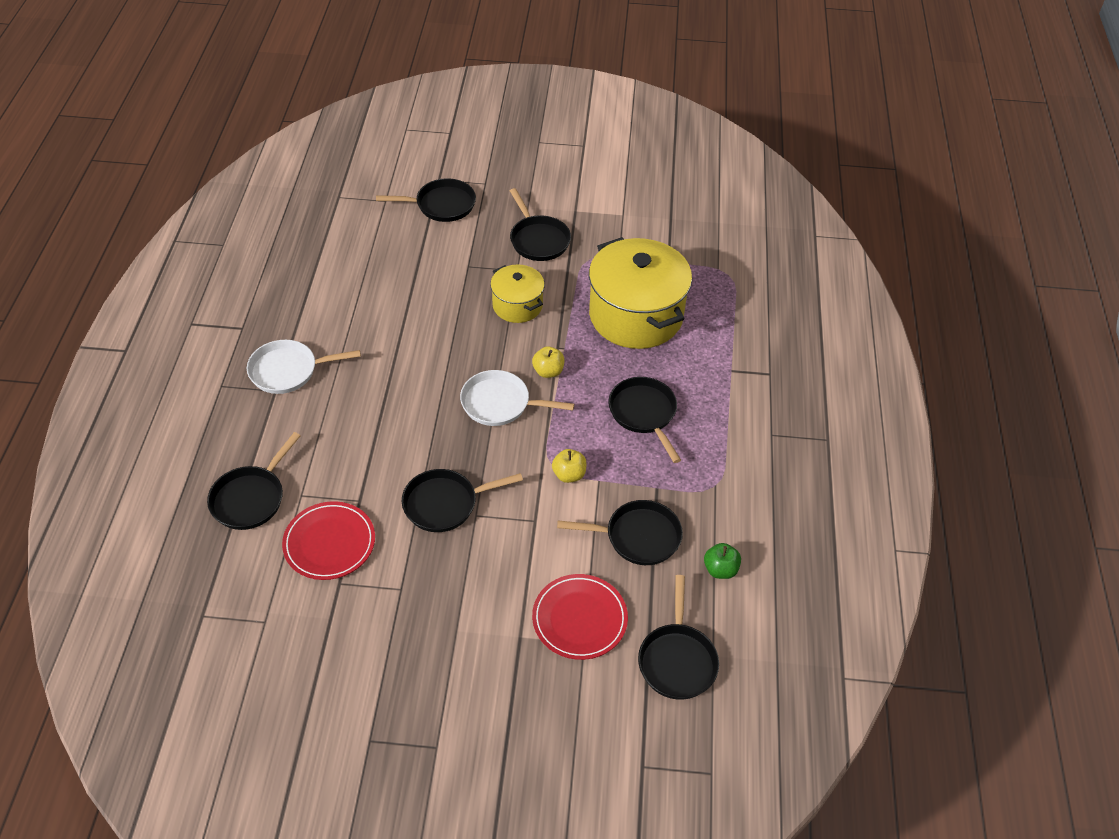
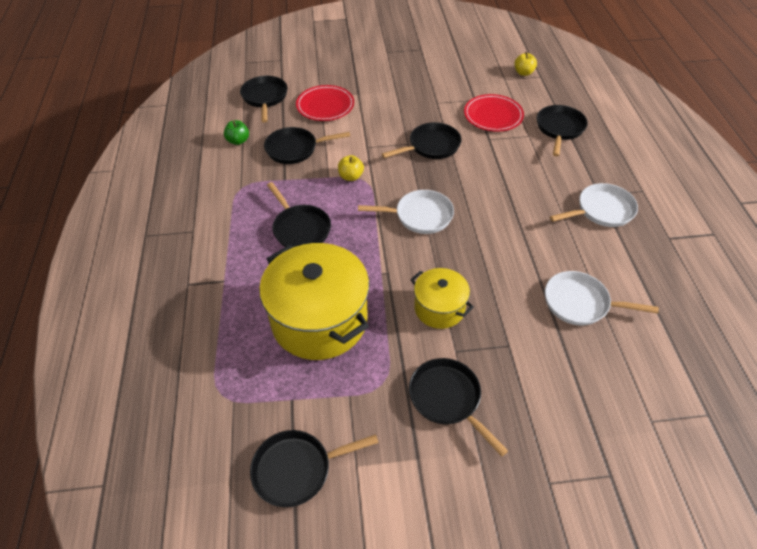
camera: 170 degrees right, 0 degrees up
black pan [376,178,476,222] -> black pan moved to [250,430,379,507]
yellow apple [532,346,564,378] -> yellow apple moved to [514,52,537,76]
none -> white pan [545,271,659,325]

